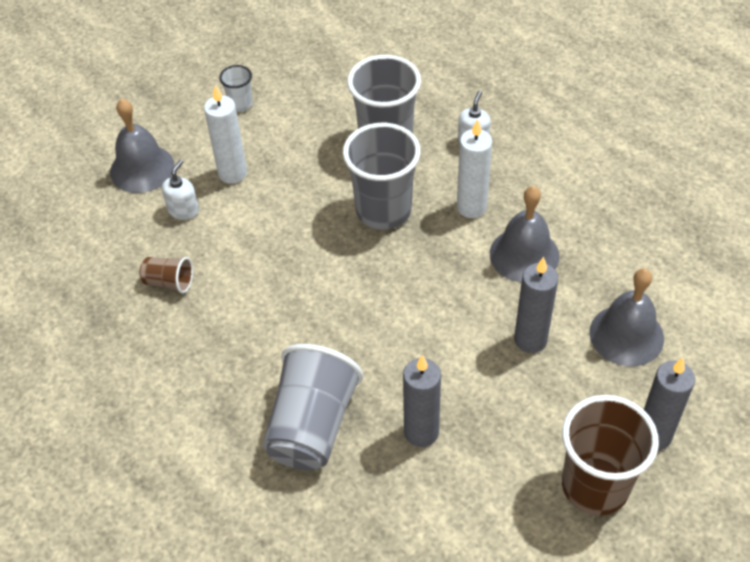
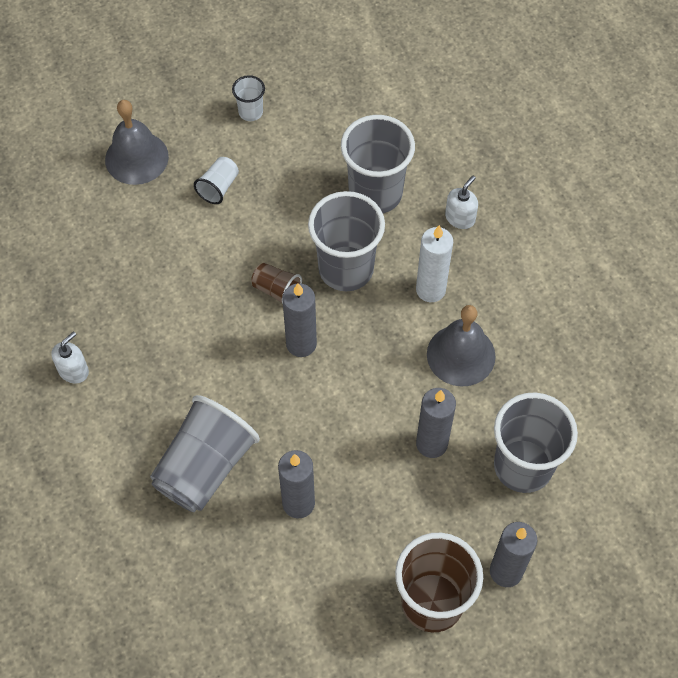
camera: 15 degrees right, 10 degrees up
brown cup [139,257,193,293] -> brown cup moved to [251,263,302,304]
white soap dispenser [162,160,199,220] -> white soap dispenser moved to [51,331,89,384]
white candle [204,85,247,184] -> white cup [194,157,239,204]
grey bell [589,268,664,367] -> grey cup [494,392,578,493]
none -> grey candle [282,283,317,357]

